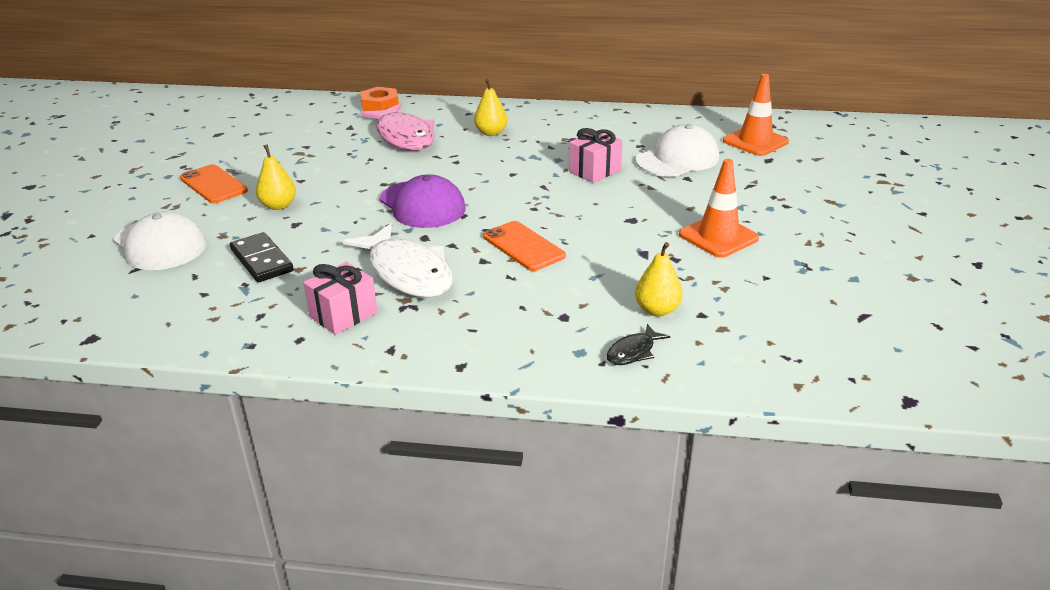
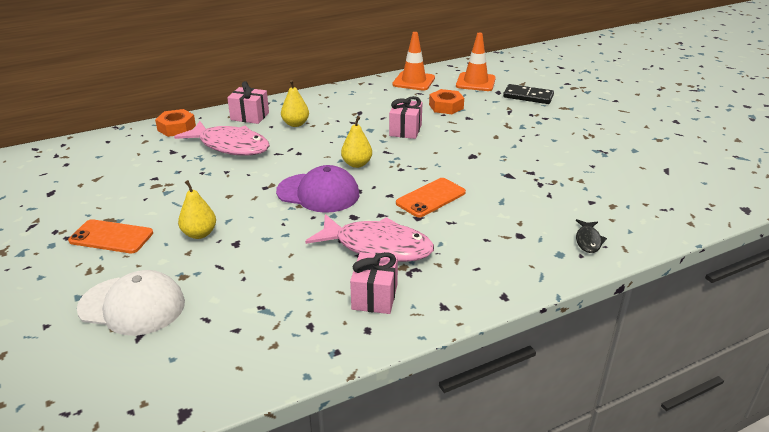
camera: 35 degrees left, 0 degrees up
black domino [230,232,294,282] -> black domino moved to [503,84,554,104]
white fish [343,223,453,298] -> pink fish [305,214,434,262]
orange phone [483,221,566,271] -> orange phone turned 60 degrees counterclockwise [396,178,466,217]
yellow pear [635,242,683,316] -> yellow pear moved to [341,116,372,168]
white cap [636,124,719,177] -> orange nut [429,89,464,114]
orange traffic cone [679,159,759,258] -> orange traffic cone moved to [392,32,435,91]
none -> pink gift [227,81,269,124]

